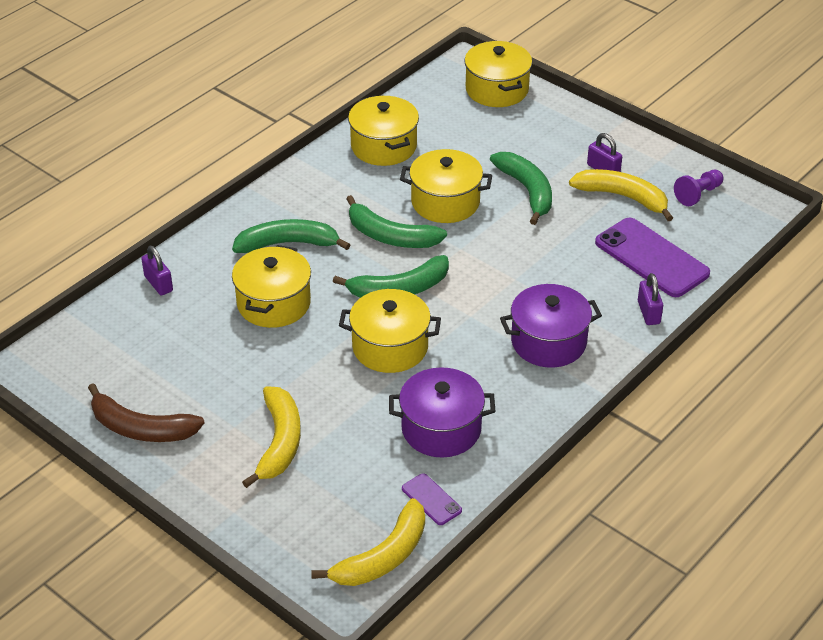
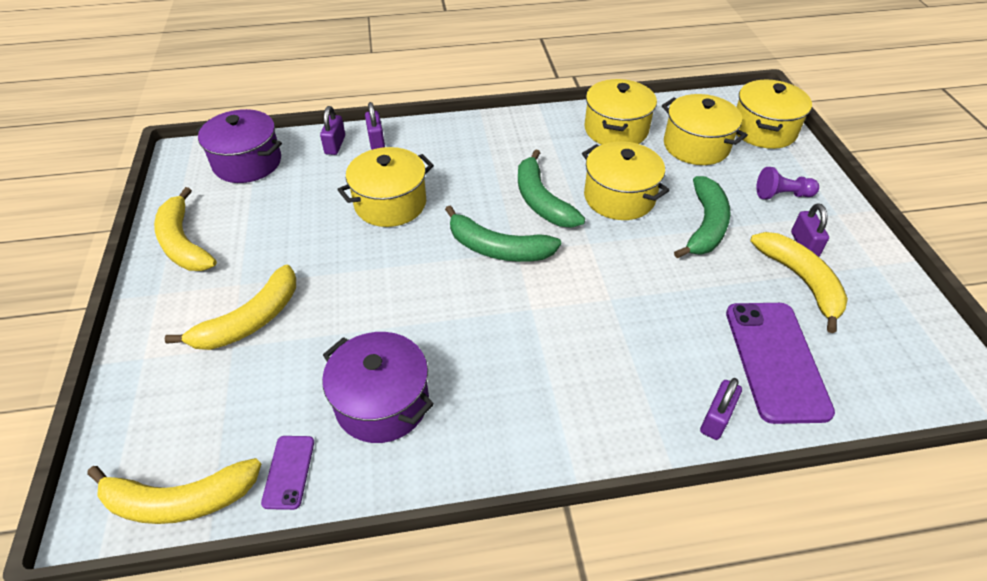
camera: 40 degrees right, 5 degrees up
brown banana [88,383,205,442] -> yellow banana [154,187,217,271]
green banana [232,219,350,253] -> none
yellow pot [339,289,441,373] -> yellow pot moved to [662,94,748,165]
purple pot [500,284,602,368] -> purple pot moved to [196,109,282,183]
purple pawn [674,170,723,206] -> purple pawn moved to [756,167,819,200]
none -> purple padlock [365,102,385,150]

